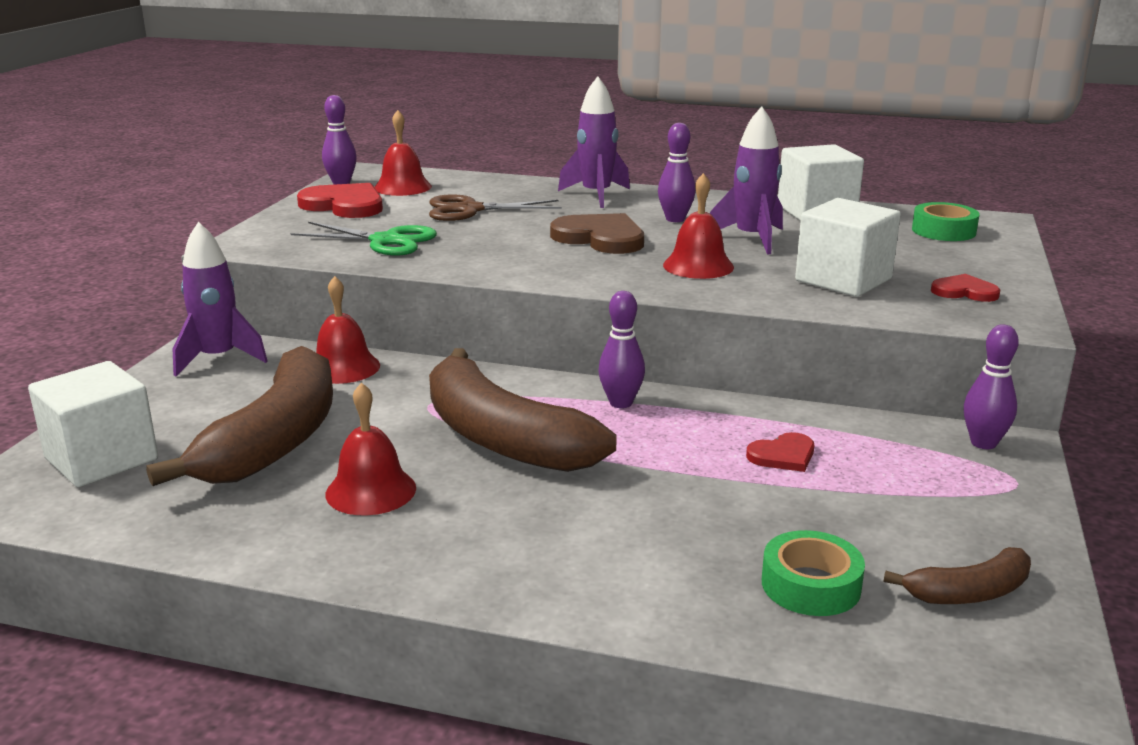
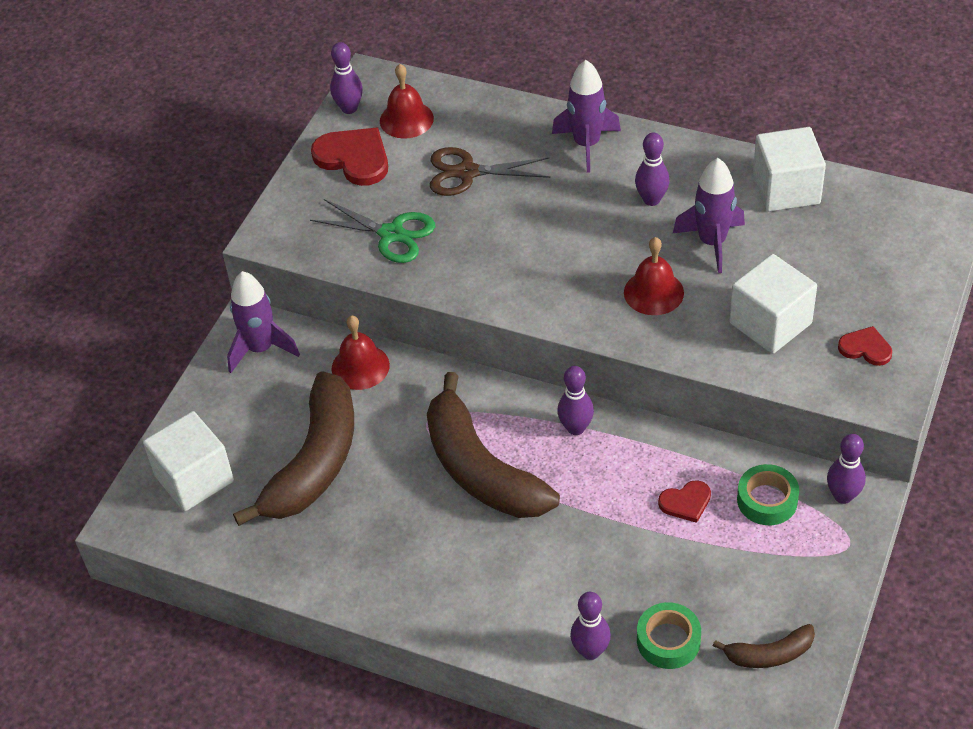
camera: 10 degrees right, 25 degrees up
red bell [326,382,416,515] -> none
brown heart [550,213,644,254] -> none
green tape [912,202,980,241] -> green tape moved to [737,464,799,525]
none -> purple bowling pin [570,592,611,660]

